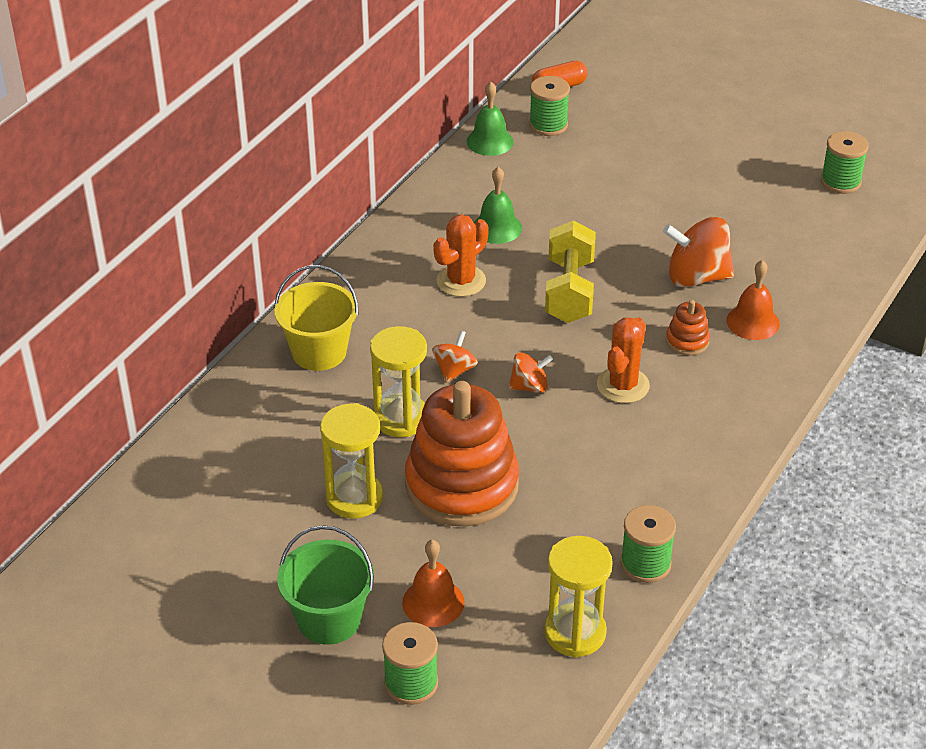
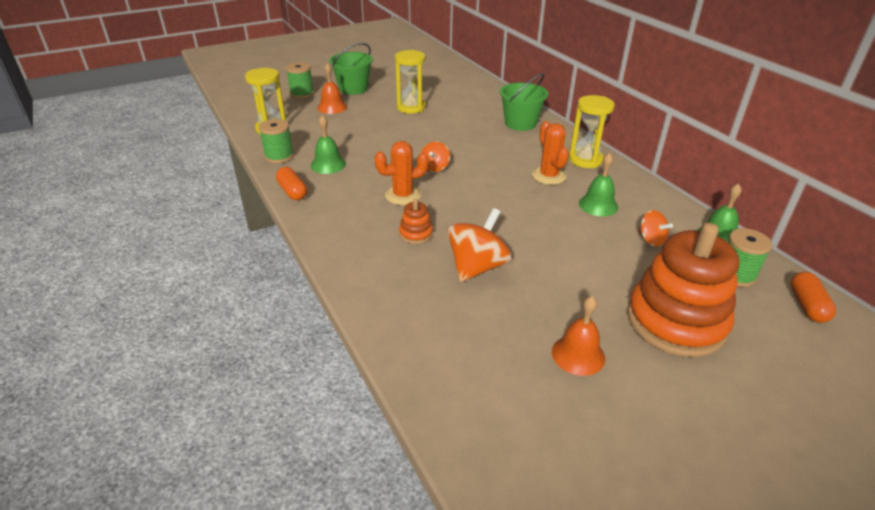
camera: 120 degrees right, 5 degrees down
yellow bucket [274,265,358,371] -> green bucket [500,74,548,131]
yellow hourglass [370,326,427,437] -> yellow hourglass moved to [569,95,615,168]
orange stacking toy [405,381,519,527] -> orange stacking toy moved to [627,223,739,357]
orange spinning top [432,331,478,383] -> orange spinning top moved to [638,210,673,247]
yellow dumbbell [545,220,596,323] -> none
orange cactus [597,317,650,403] -> orange cactus turned 75 degrees counterclockwise [374,141,429,205]
orange bell [726,260,780,340] -> orange bell moved to [552,296,605,376]
green spool [821,131,869,194] -> none
none -> orange capsule [276,167,307,200]
none -> green bell [311,115,346,174]

